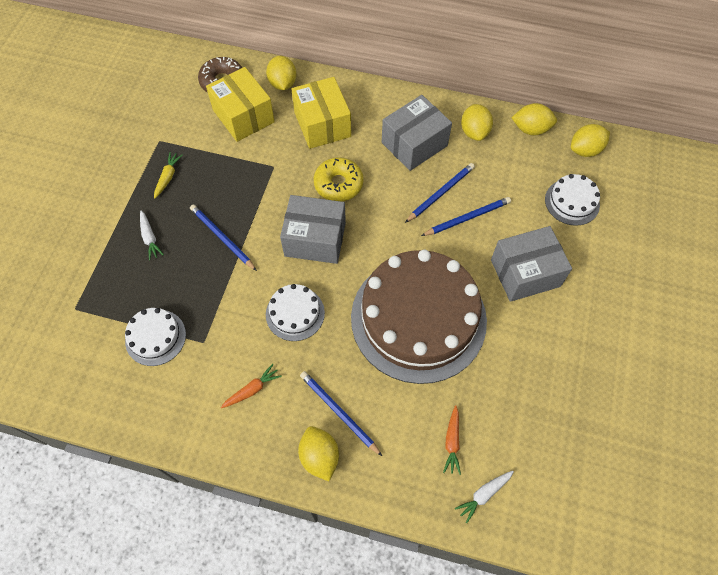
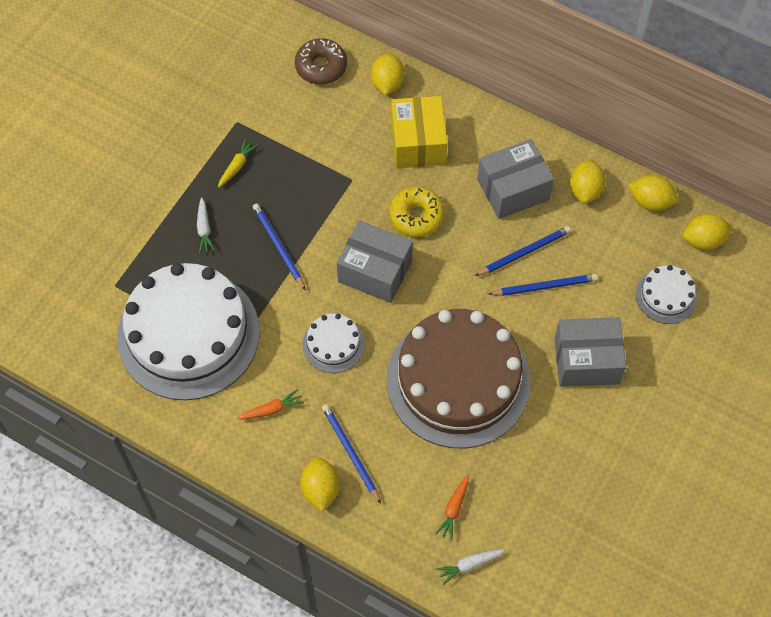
camera: 15 degrees right, 0 degrees up
white cake [125,308,186,366] -> white cake [117,263,260,400], size x2.28
yellow box [206,67,275,142] -> none

